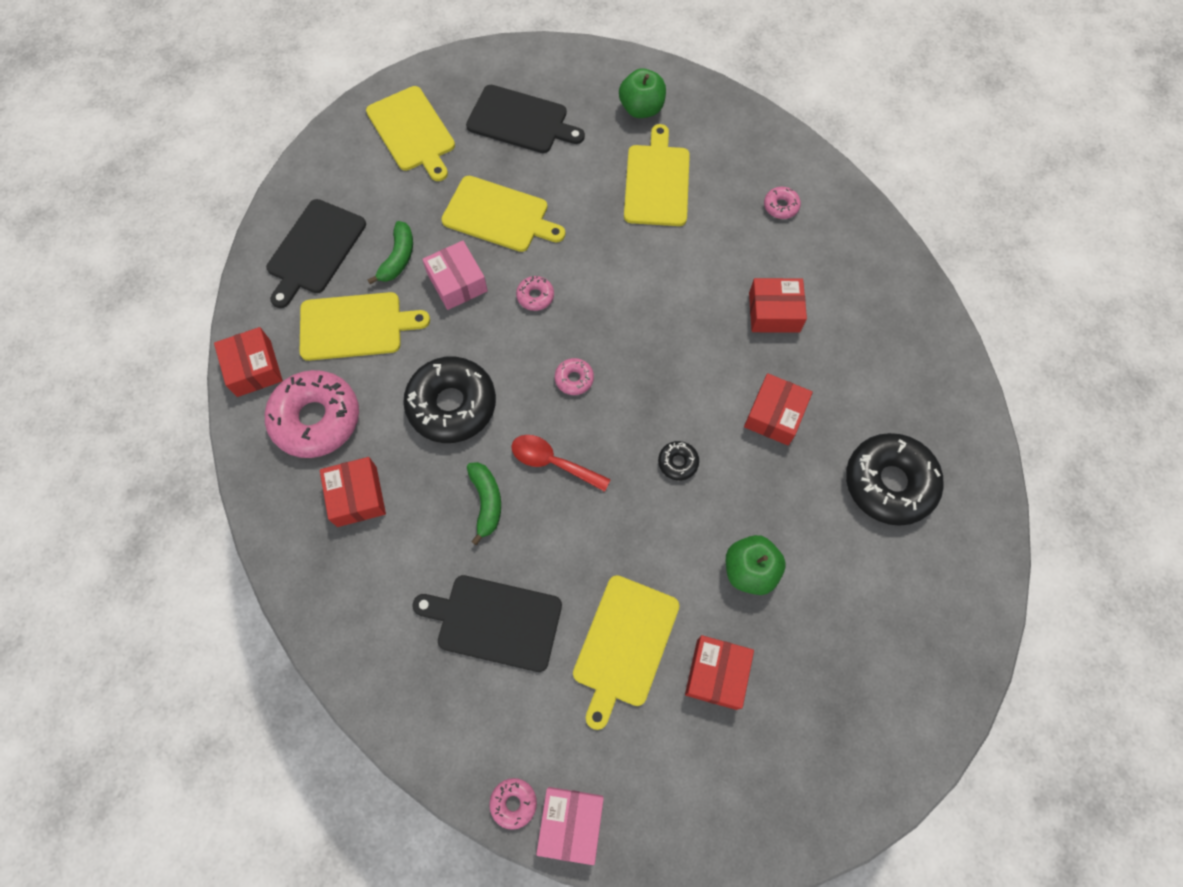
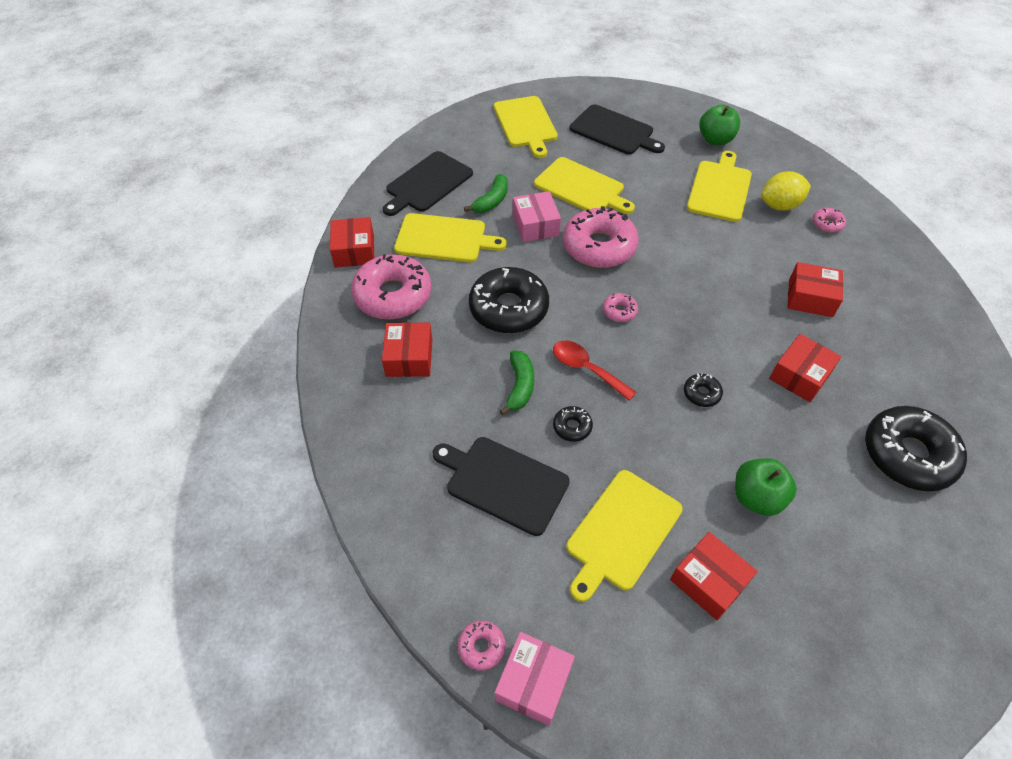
camera: 15 degrees right, 15 degrees down
pink donut [516,276,554,311] -> pink donut [563,206,639,268], size x2.28
red box [685,635,754,710] -> red box turned 75 degrees counterclockwise [670,532,758,620]
none -> black donut [553,406,593,442]
none -> yellow lemon [761,171,811,211]

